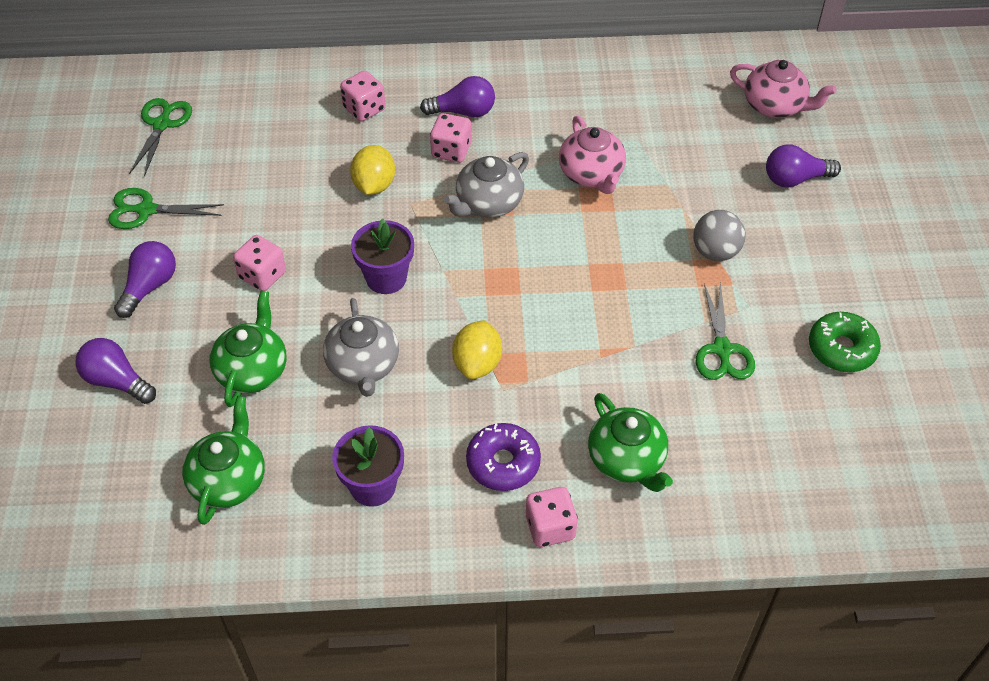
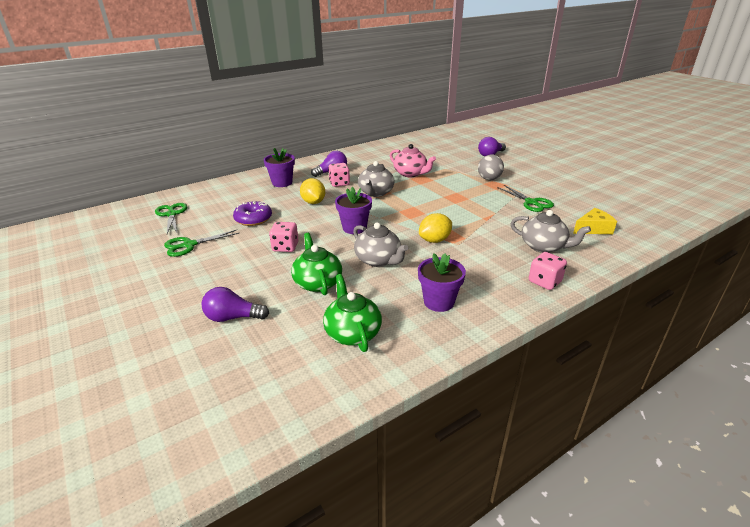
camera: 30 degrees left, 20 degrees down
purple light bulb [114,241,176,318] -> none
pink dice [340,70,386,121] -> purple flower pot [264,148,295,187]
yellow lemon [452,320,502,379] -> yellow lemon turned 75 degrees clockwise [419,213,452,243]
purple donut [466,423,541,491] -> purple donut moved to [233,201,272,226]
green teapot [588,393,673,492] -> grey teapot [510,210,591,253]
pink teapot [730,60,836,118] -> none
green donut [809,312,881,372] -> none
none -> yellow cheese [573,208,617,234]

